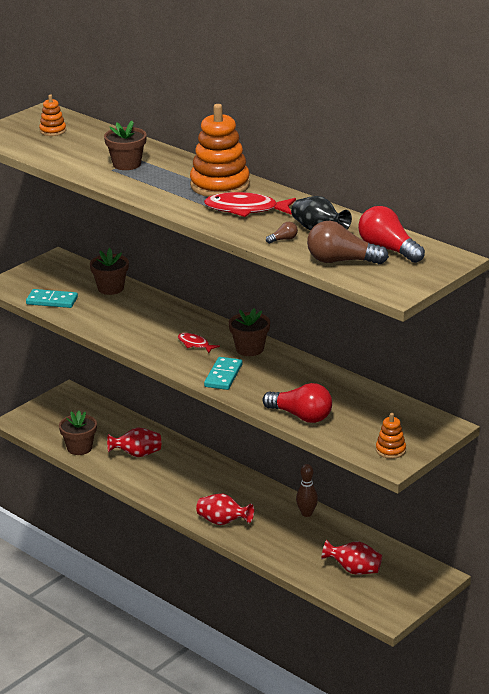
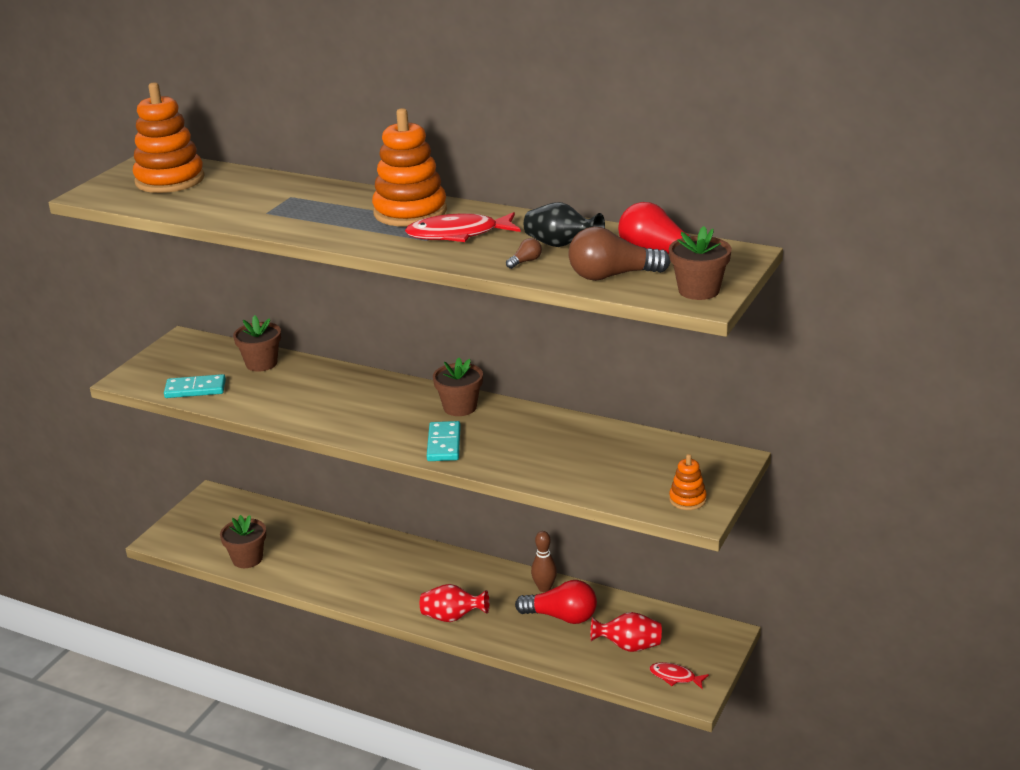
camera: 15 degrees left, 0 degrees up
orange stacking toy [39,94,66,136] -> orange stacking toy [133,82,205,193], size x2.08
brown flower pot [104,121,147,170] -> brown flower pot moved to [669,226,732,300]
red vase [107,427,161,457] -> none
red fish [178,333,220,353] -> red fish moved to [650,662,709,689]
red light bulb [262,383,332,423] -> red light bulb moved to [515,580,597,624]

